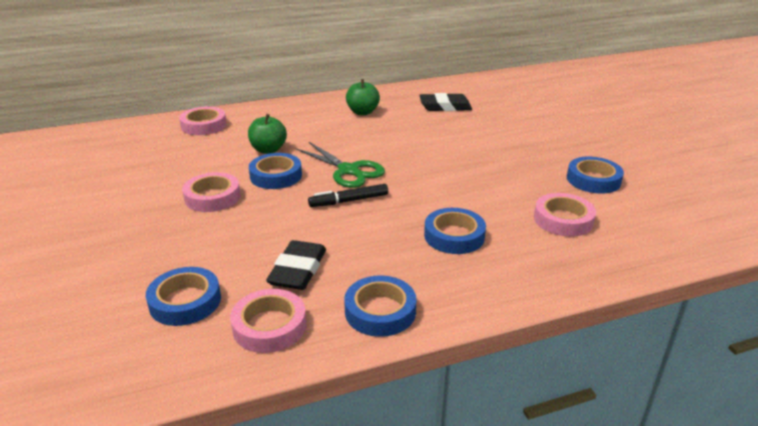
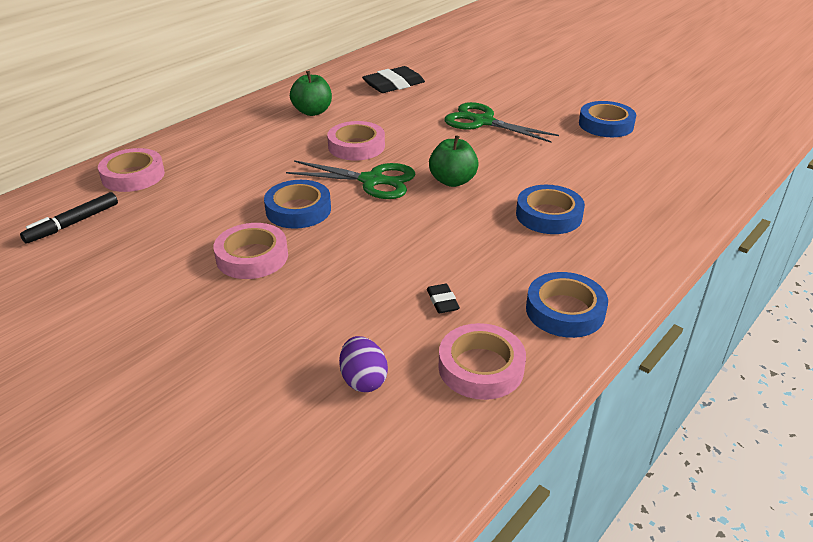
camera: 30 degrees left, 5 degrees up
blue tape [146,267,221,326] -> purple egg [339,336,388,392]
green apple [248,114,287,154] -> green apple moved to [429,135,479,187]
black eraser [266,240,326,290] -> black eraser [427,284,460,313], size x0.49
black marker [308,184,388,207] -> black marker moved to [20,192,118,243]
pink tape [534,193,596,237] -> pink tape moved to [327,121,385,160]
none -> green scissors [444,102,559,143]

